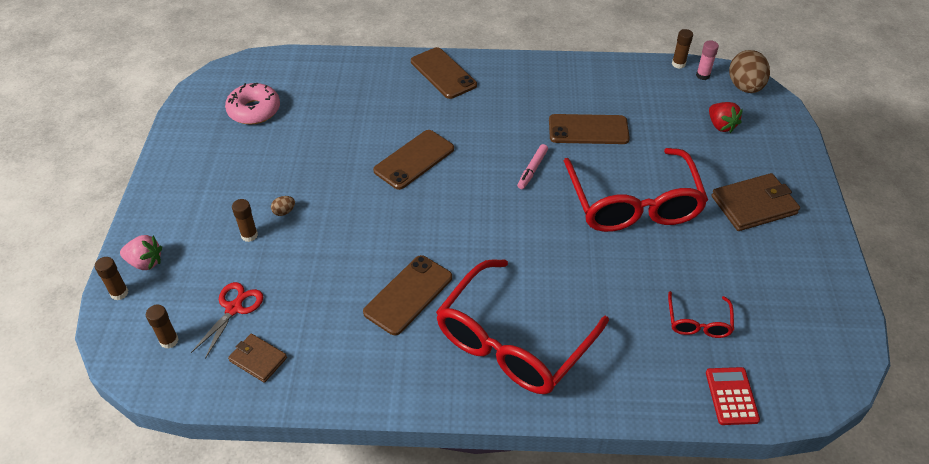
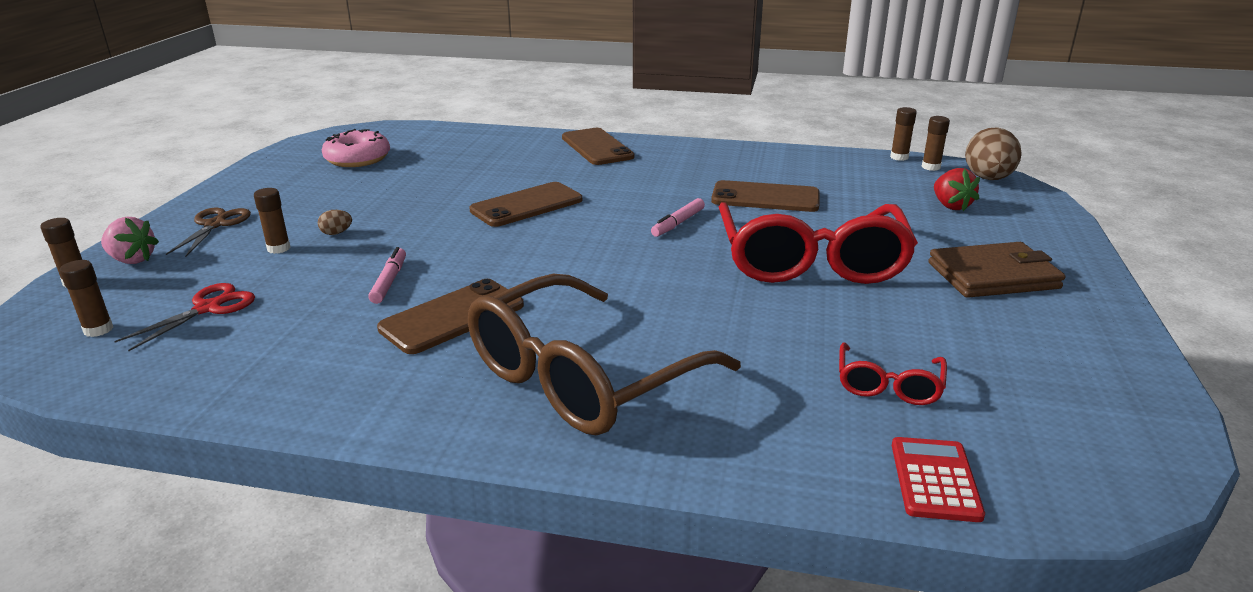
camera: 10 degrees right, 20 degrees down
brown wallet [228,334,287,383] -> none
red glasses [436,259,609,394] -> brown glasses [468,274,741,435]
pink glue stick [696,40,719,80] -> brown glue stick [922,116,950,171]
none -> brown scissors [166,208,251,257]
none -> pink marker [368,247,406,304]

